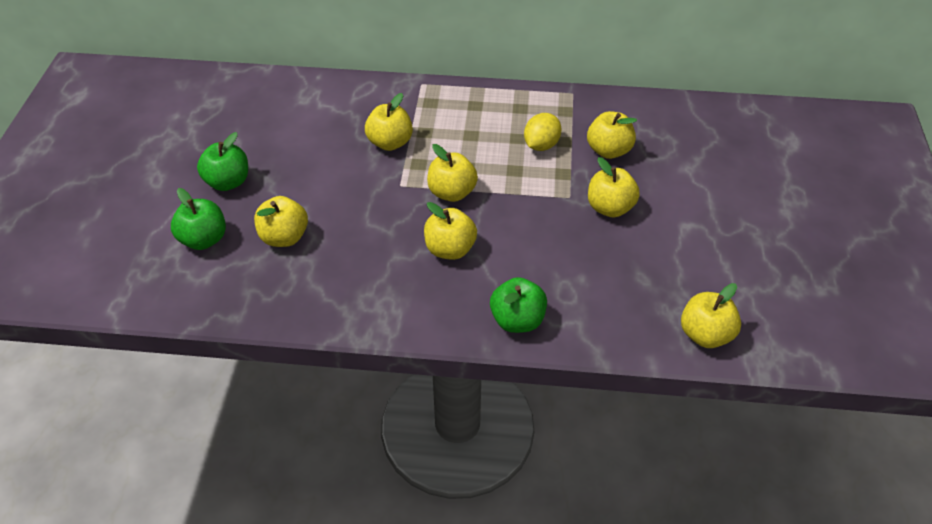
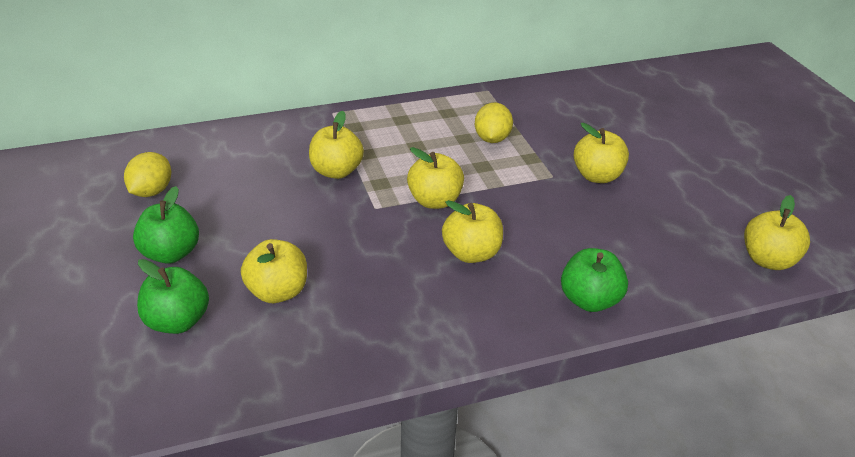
camera: 25 degrees left, 10 degrees down
yellow apple [587,111,637,159] -> none
none -> yellow lemon [124,152,171,197]

